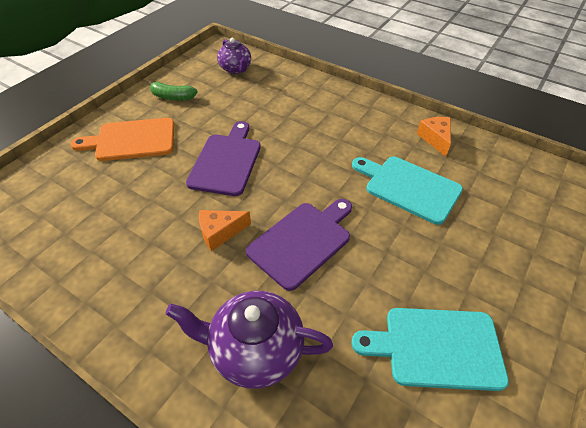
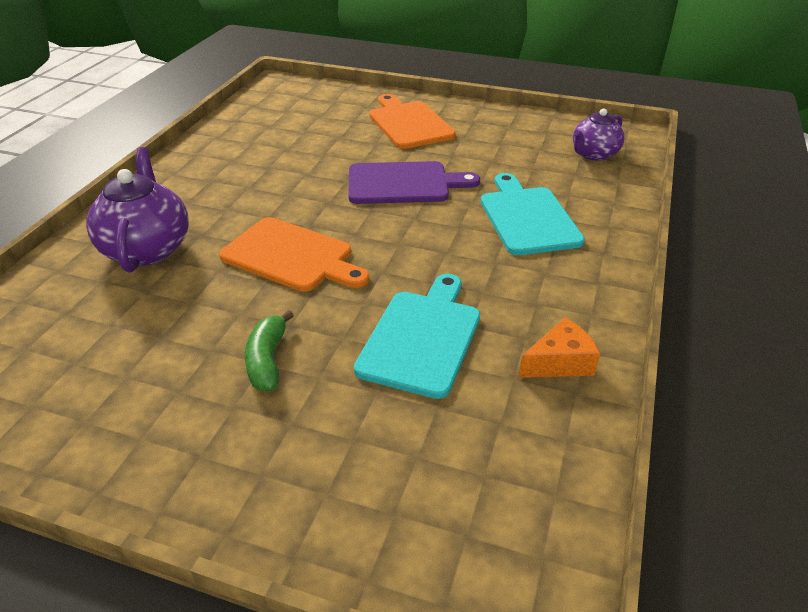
camera: 75 degrees right, 10 degrees down
green banana [148,80,197,101] -> green banana moved to [245,310,294,391]
orange cheese [199,210,251,251] -> none
purple cutting board [246,199,352,291] -> orange cutting board [219,217,369,292]
turquoise cutting board [351,308,509,391] -> turquoise cutting board moved to [481,173,585,255]

